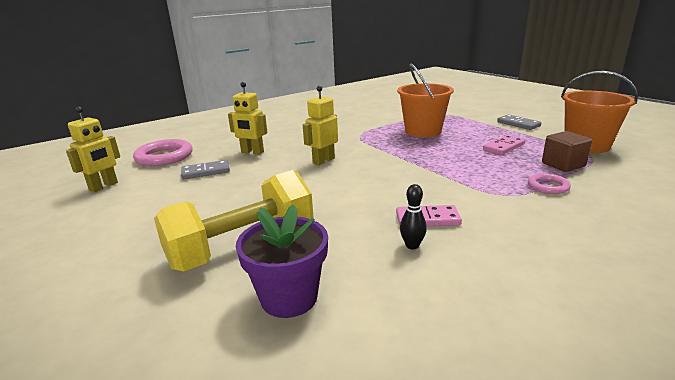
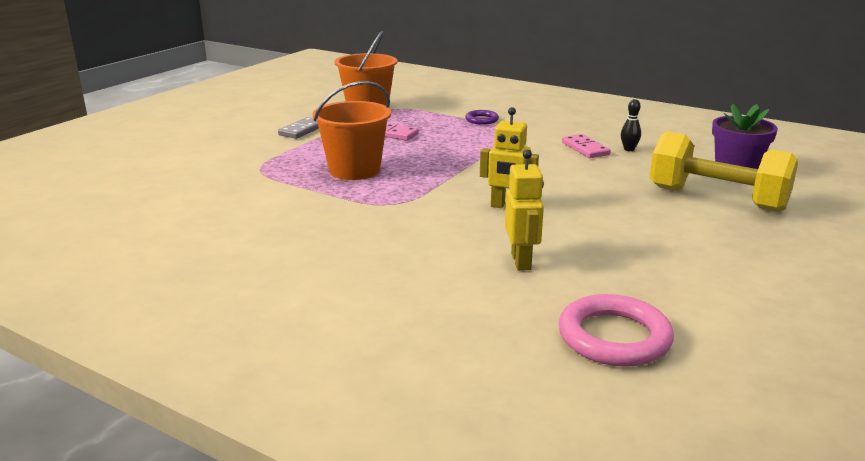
camera: 115 degrees left, 0 degrees up
yellow robot [66,107,120,192] -> none
grey domino [181,160,230,179] -> none
pink ring [528,173,571,194] -> purple ring [465,110,499,125]
brown cube [542,131,592,172] -> none

